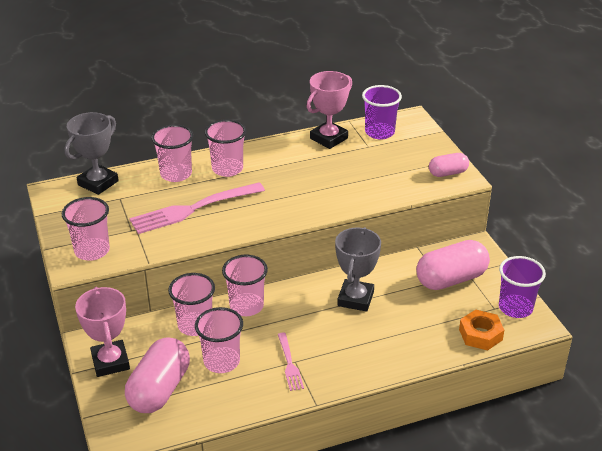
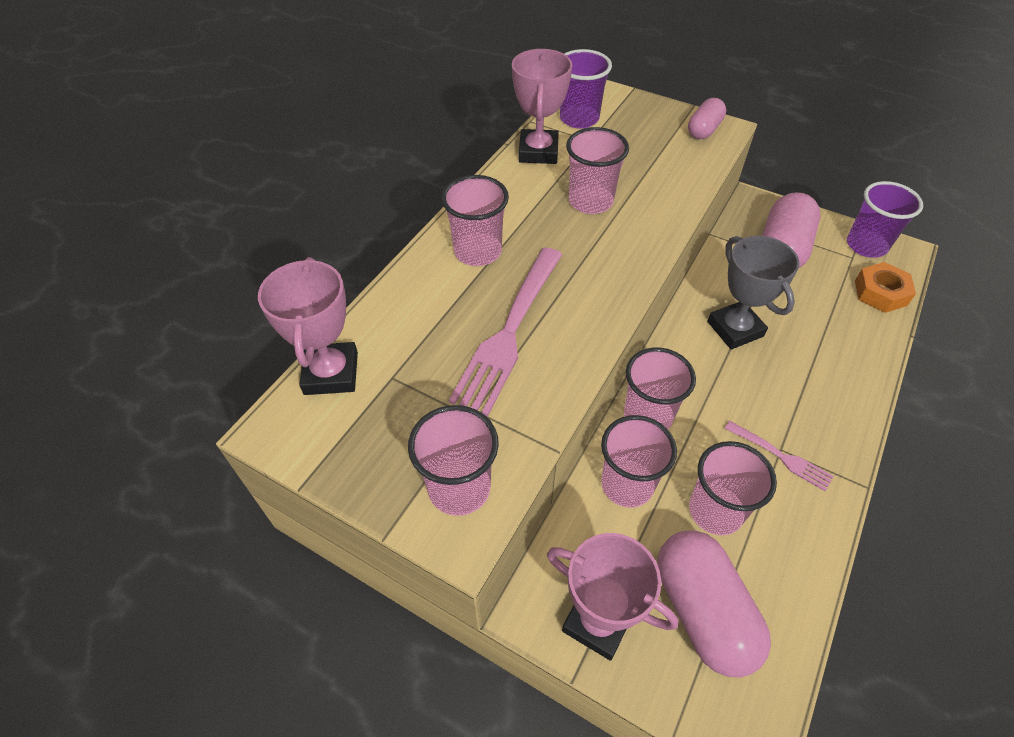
camera: 40 degrees left, 15 degrees up
grey trophy [65,112,119,195] -> pink trophy [258,257,358,395]
pink cup [151,124,194,182] -> pink cup moved to [566,127,629,214]

